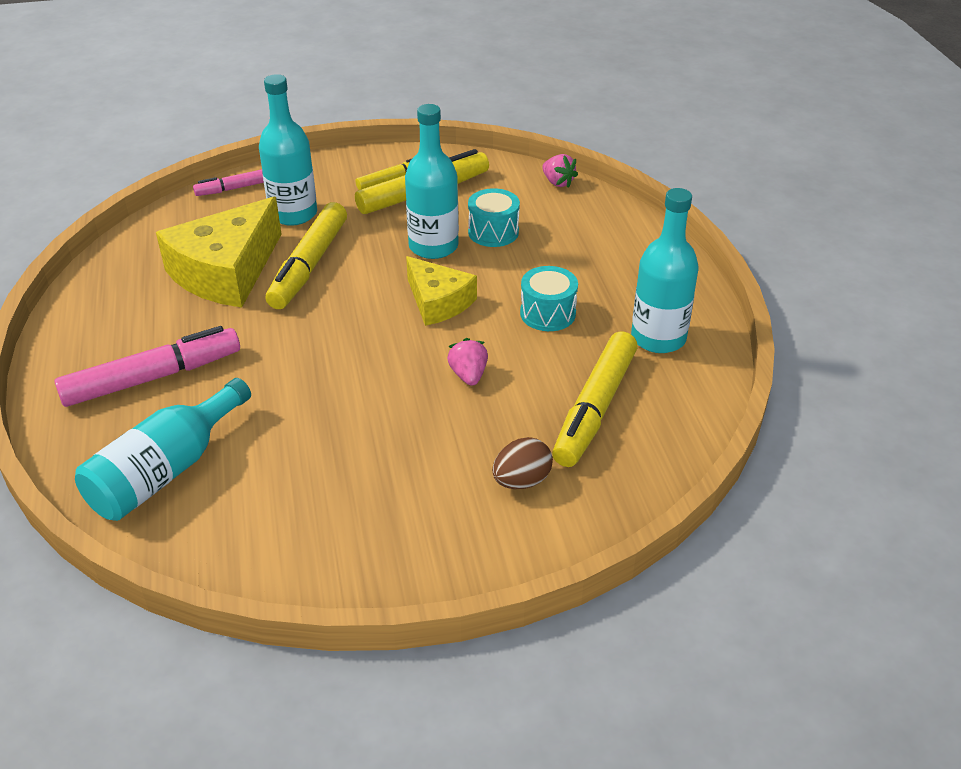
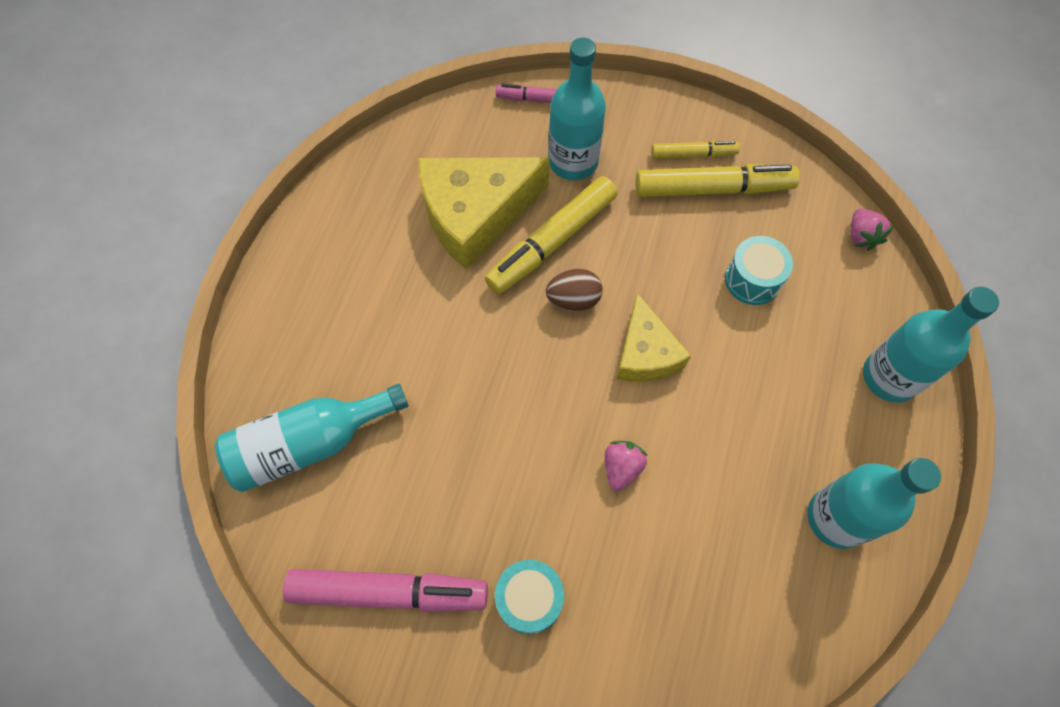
camera: 30 degrees right, 25 degrees up
pink marker [55,326,240,407] -> pink marker moved to [283,569,488,612]
turquoise bottle [405,104,459,259] -> turquoise bottle moved to [863,287,999,403]
brown egg [492,437,553,489] -> brown egg moved to [546,269,603,312]
turquoise drum [520,266,578,331] -> turquoise drum moved to [495,560,564,635]
yellow marker [552,331,638,467] -> none

